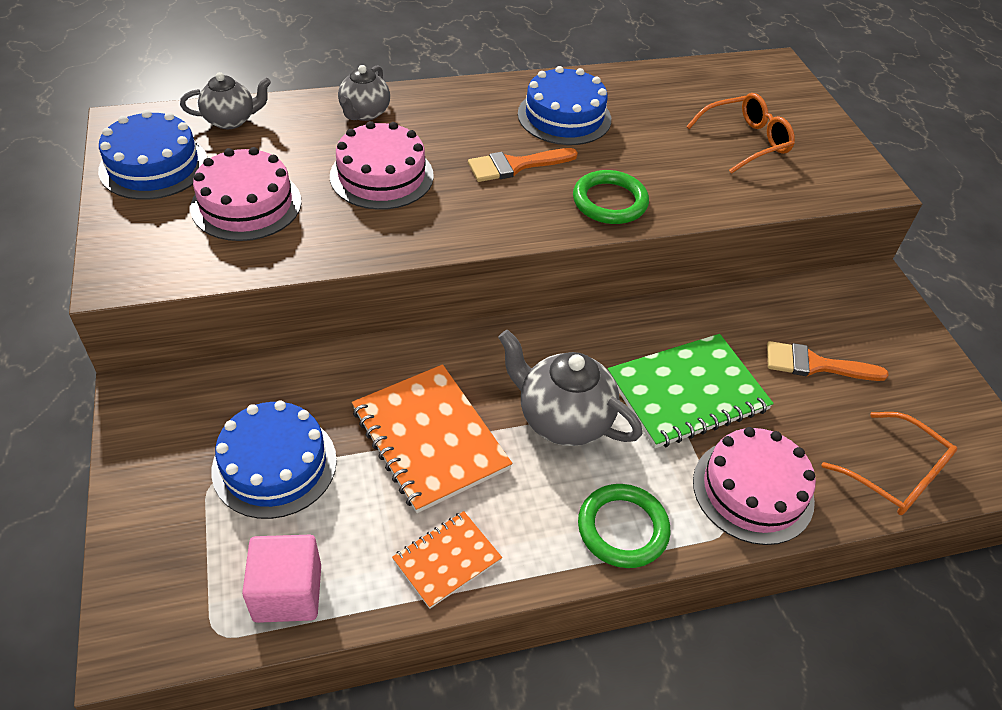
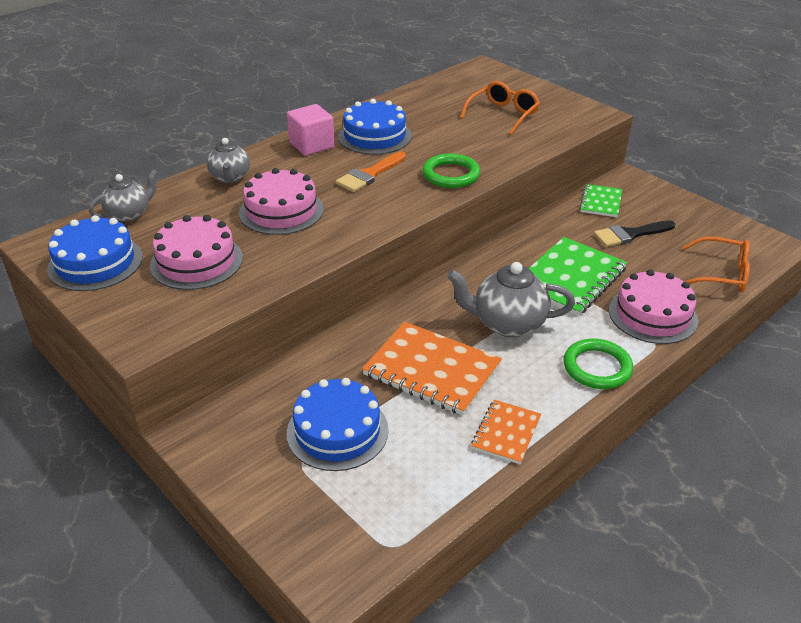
camera: 25 degrees left, 10 degrees down
pink cube [242,535,321,623] -> pink cube moved to [287,104,335,156]
orange brush [767,341,889,381] -> black brush [594,221,675,247]
none -> green notebook [580,184,622,217]

